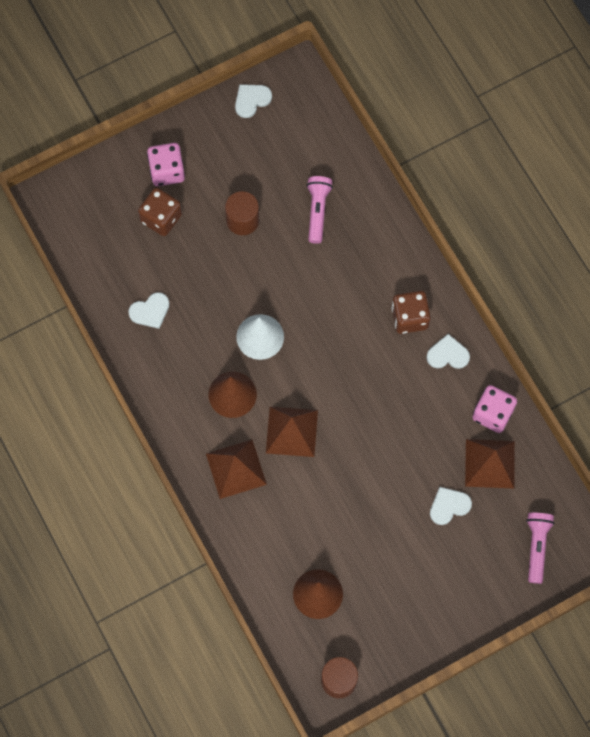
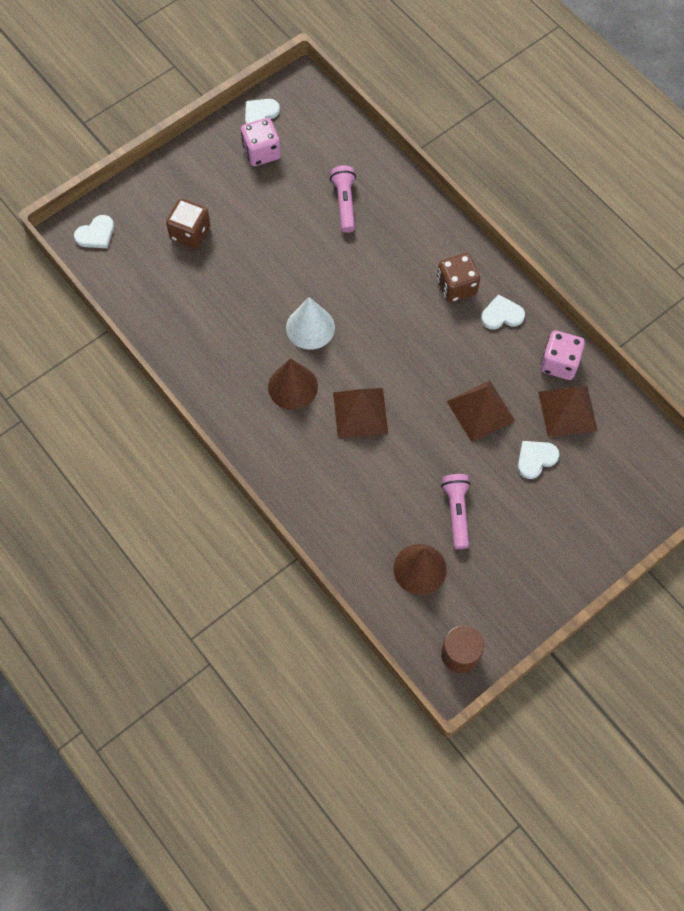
camera: 10 degrees left, 5 degrees down
white heart [128,292,170,329] -> white heart moved to [74,215,114,248]
pink dice [147,143,185,186] -> pink dice moved to [241,118,281,166]
brown pyramid [206,440,267,499] -> brown pyramid moved to [447,380,515,442]
brown cylinder [225,191,259,235] -> none
pink flashlight [526,513,554,584] -> pink flashlight moved to [441,474,470,549]

